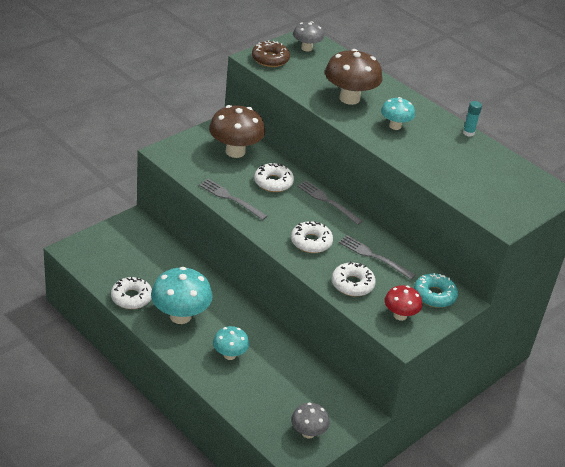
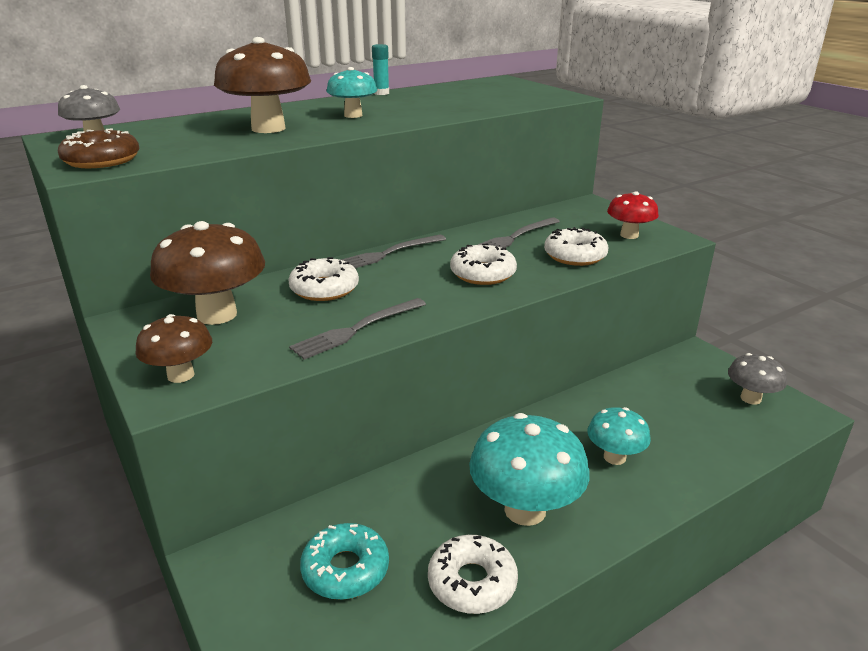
camera: 75 degrees left, 10 degrees down
turquoise donut [414,273,458,308] -> turquoise donut moved to [300,523,389,600]
none -> brown mushroom [135,314,212,383]

